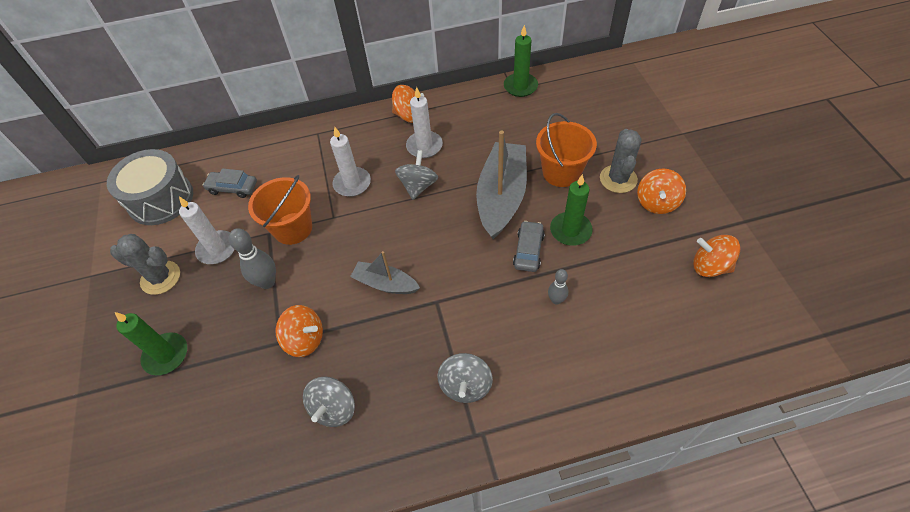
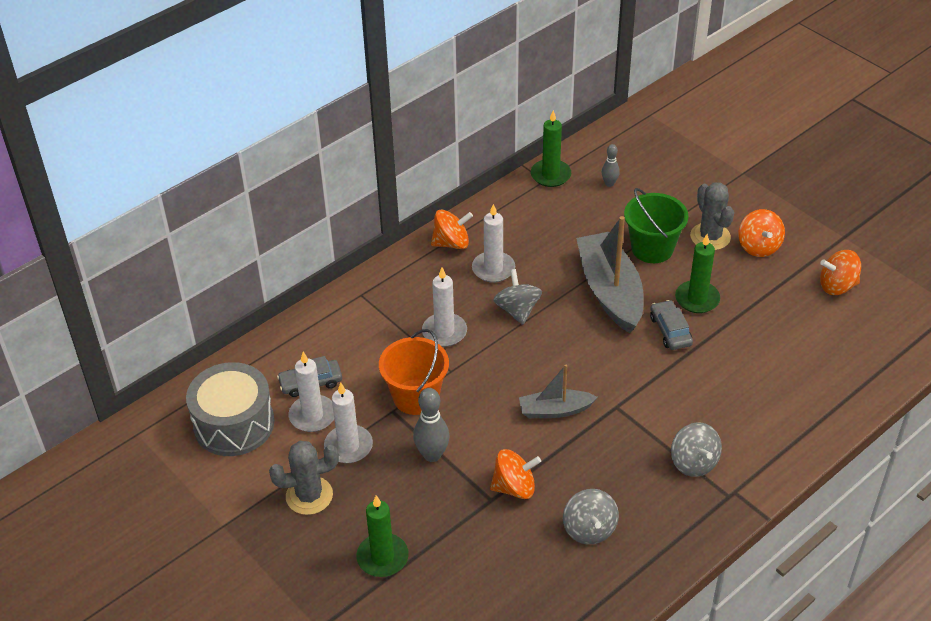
camera: 30 degrees left, 10 degrees down
orange bucket [536,113,597,187] -> green bucket [624,188,688,263]
grey bowling pin [548,269,568,305] -> grey bowling pin moved to [601,144,620,187]
none -> white candle [289,352,334,432]

